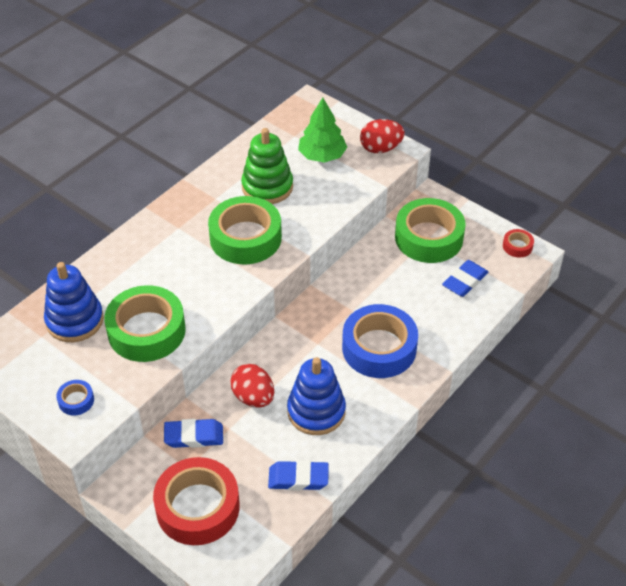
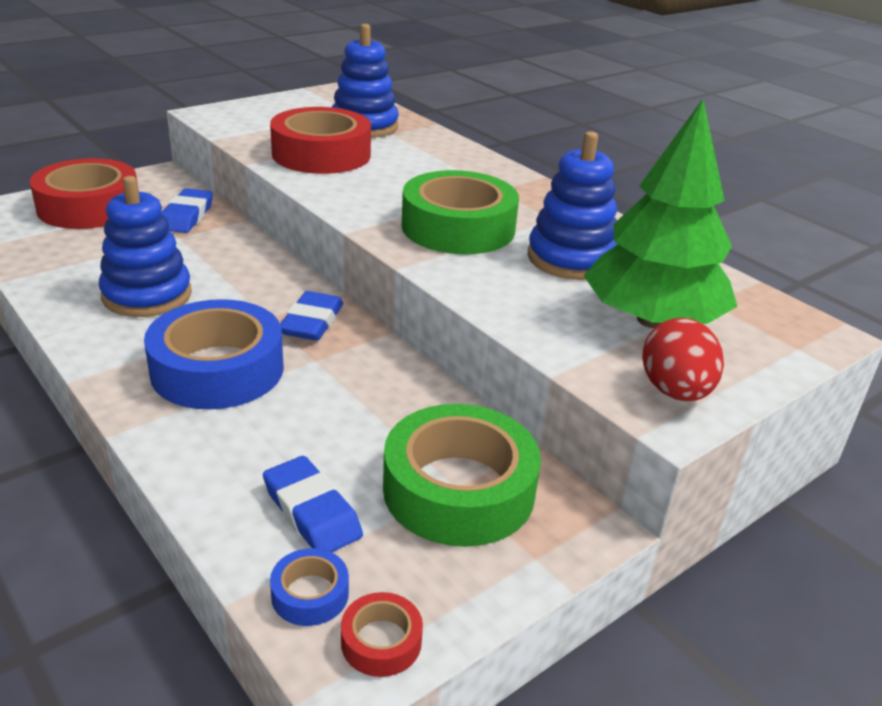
camera: 100 degrees right, 15 degrees down
blue tape [56,380,94,416] -> blue tape moved to [270,548,349,626]
green tape [104,285,186,362] -> red tape [270,107,371,174]
red egg [230,364,274,408] -> none
green stacking toy [241,128,293,204] -> blue stacking toy [527,131,618,280]
blue eraser [268,460,329,491] -> blue eraser moved to [280,291,343,341]
green tree [298,98,347,163] -> green tree [584,99,738,328], size x1.51

